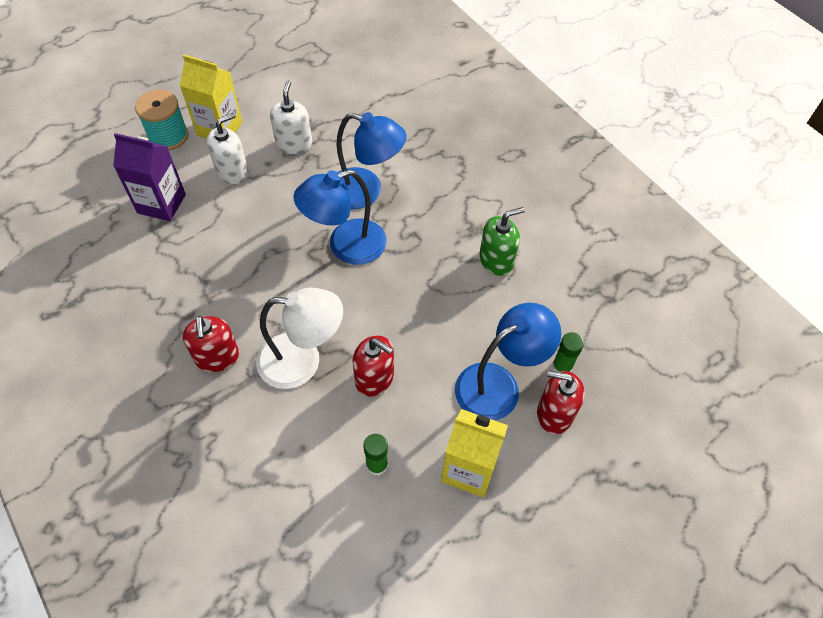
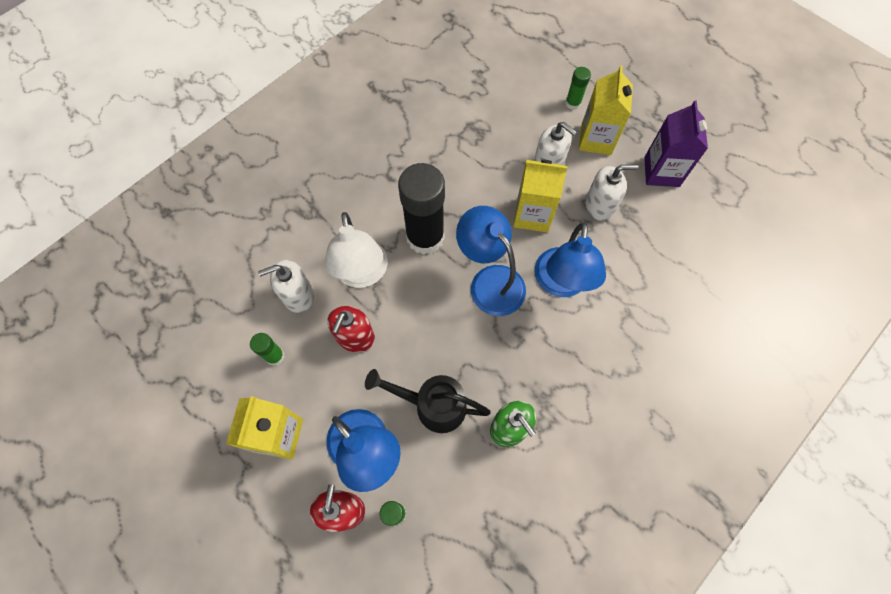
camera: 80 degrees right, 10 degrees up
purple carton [113,133,186,221] -> purple carton moved to [644,100,708,187]
turquoise spool [135,90,189,150] -> green glue stick [565,67,591,110]
red soap dispenser [183,316,239,372] -> none
none -> white soap dispenser [258,260,314,313]
none -> black watering can [365,369,491,433]
none -> black glue stick [398,163,445,255]
none -> yellow carton [513,159,568,232]

